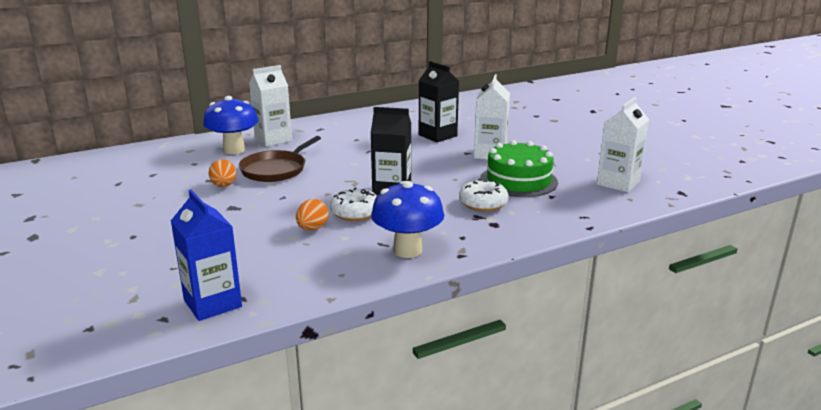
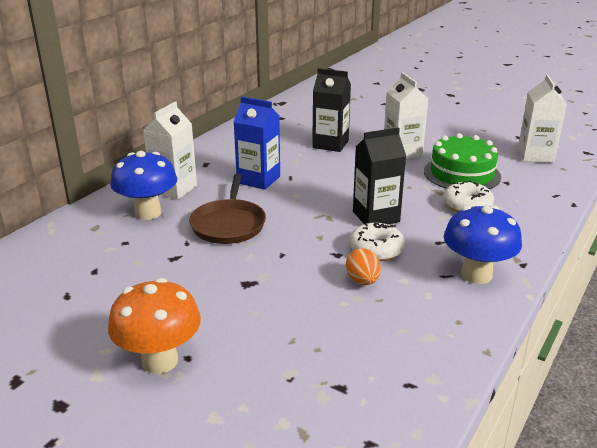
camera: 30 degrees left, 5 degrees up
blue carton [171,190,242,321] -> blue carton moved to [233,97,280,190]
orange egg [209,159,236,187] -> none
none -> orange mushroom [108,278,201,374]

